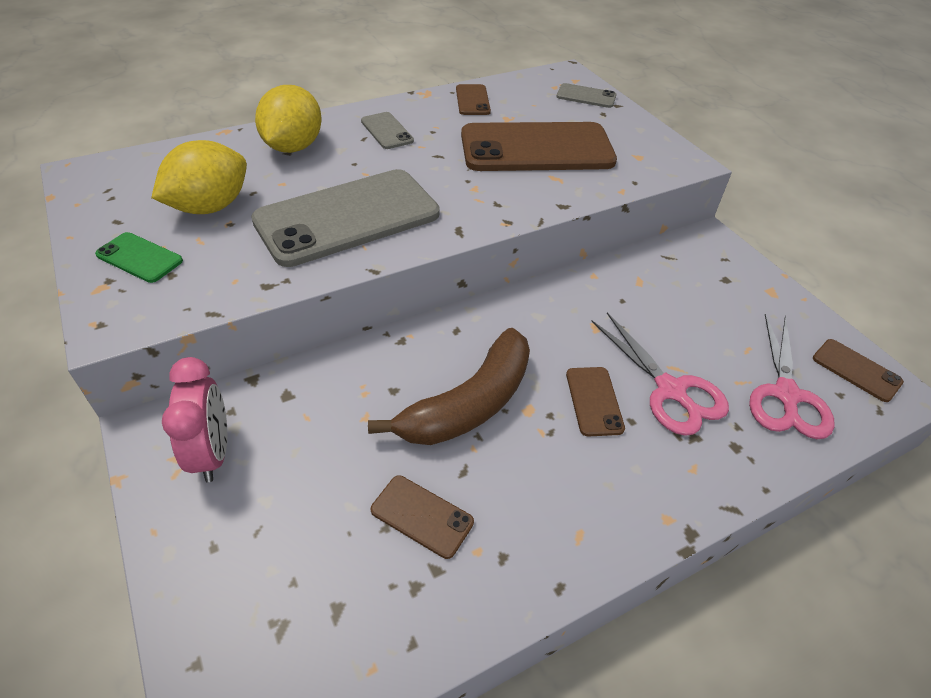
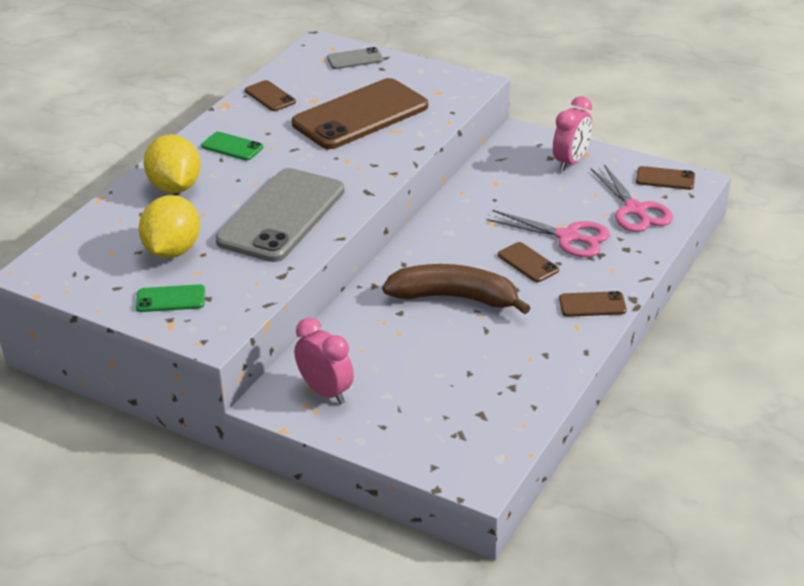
camera: 30 degrees left, 10 degrees down
grey phone [361,112,414,149] -> green phone [201,132,263,160]
brown banana [368,328,530,445] -> brown banana turned 90 degrees counterclockwise [382,264,531,314]
brown phone [371,475,474,559] -> brown phone moved to [559,291,627,317]
none -> pink clock [553,96,592,171]

